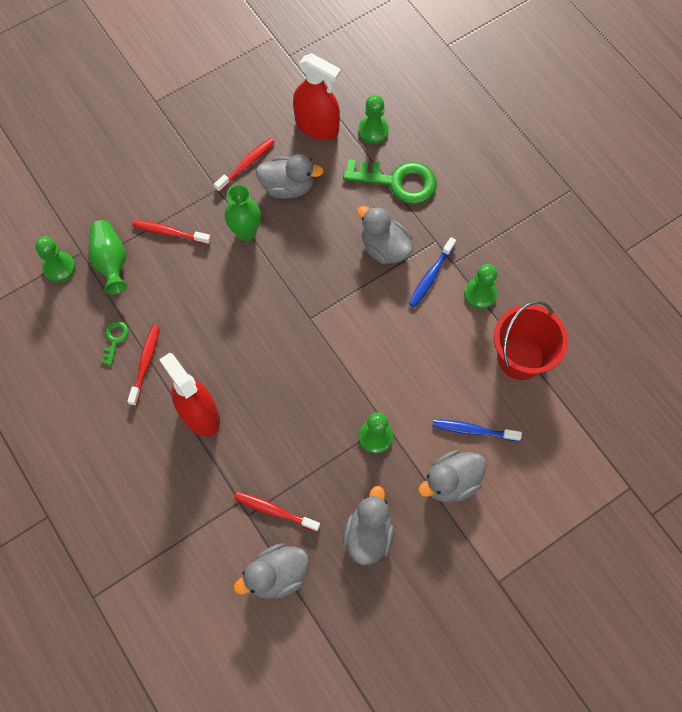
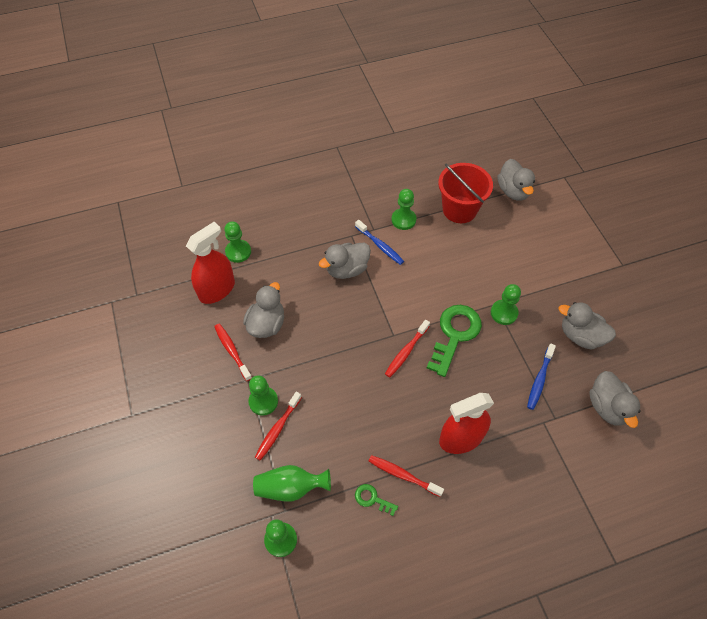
camera: 75 degrees left, 10 degrees down
green vase [225,184,261,241] -> none
red toothbrush [234,492,320,532] -> red toothbrush moved to [385,320,430,378]
green key [343,159,437,204] -> green key moved to [427,305,482,377]
grey duck [418,450,486,502] -> grey duck moved to [498,159,535,200]
blue toothbrush [432,419,522,441] -> blue toothbrush moved to [527,344,556,410]
none -> green pawn [248,375,278,416]

